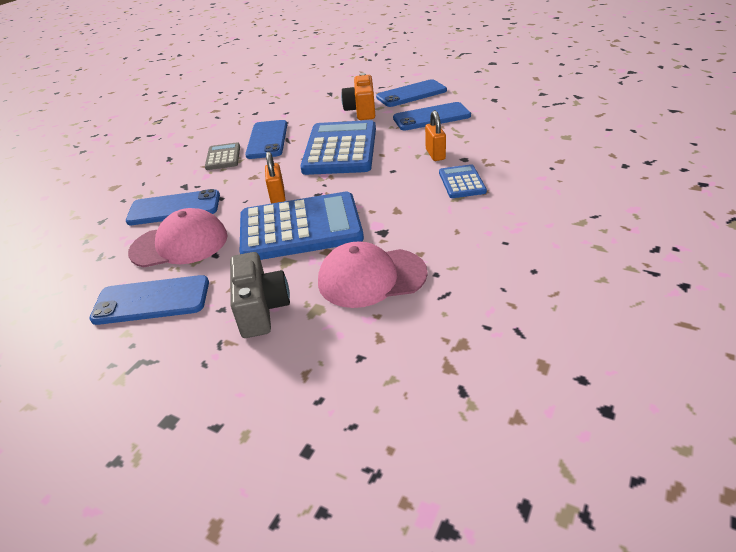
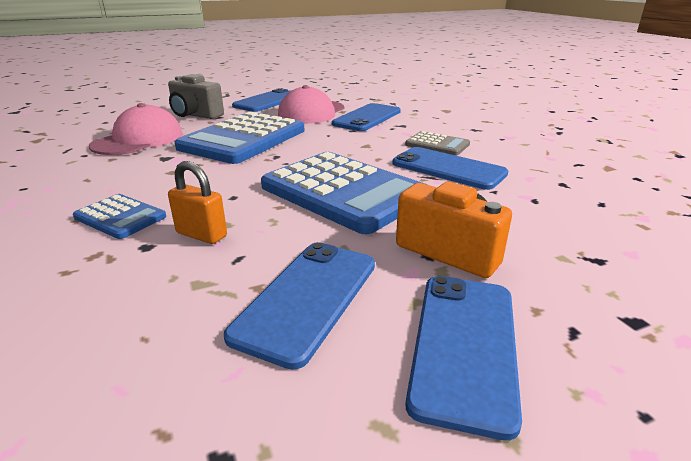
camera: 125 degrees right, 10 degrees down
orange padlock [265,152,285,204] -> none

